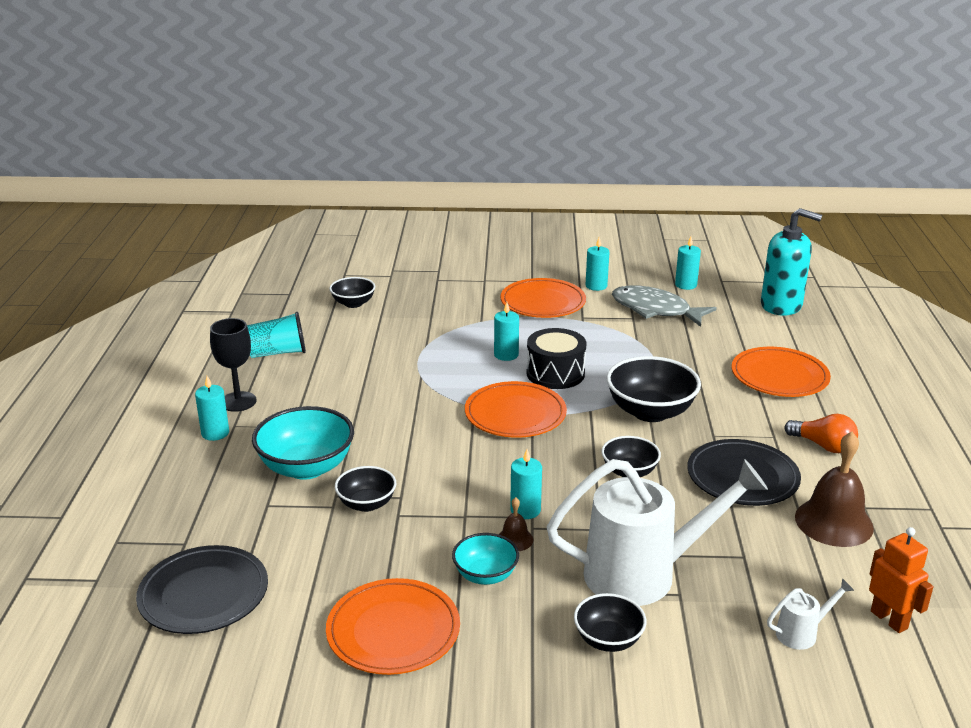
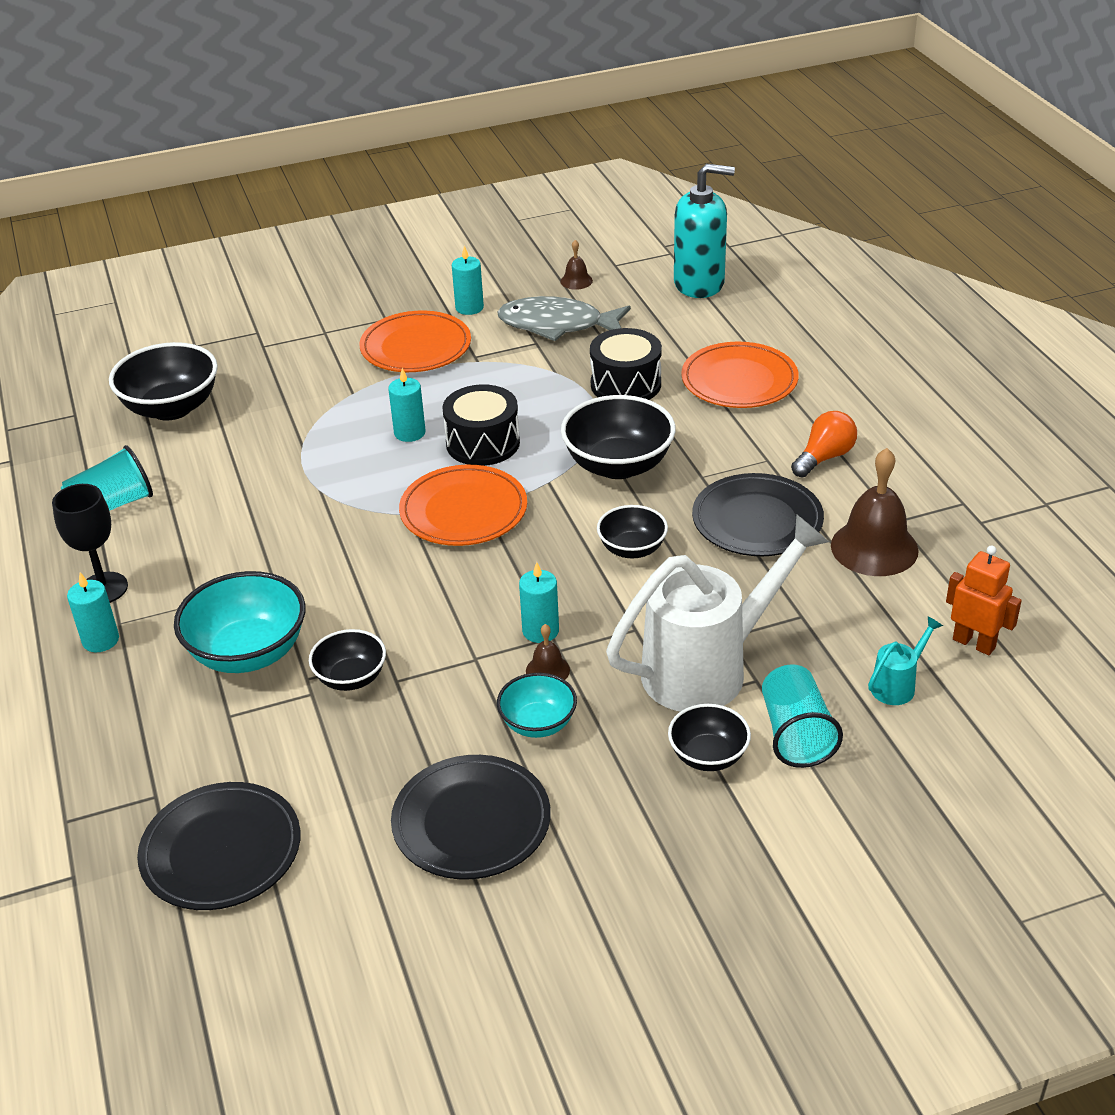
camera: 20 degrees left, 10 degrees up
orange plate [326,578,460,675] -> black plate [391,755,551,880]
black bowl [330,277,375,308] -> black bowl [109,342,218,421], size x1.71
turquoise candle [675,237,701,290] -> brown bell [560,240,593,290]
white watering can [767,578,855,650] -> turquoise watering can [868,616,943,705]
orange light bulb [785,414,858,453] -> orange light bulb turned 60 degrees counterclockwise [791,411,857,478]
none -> black drum [590,328,662,400]
none -> turquoise cup [762,664,843,768]

